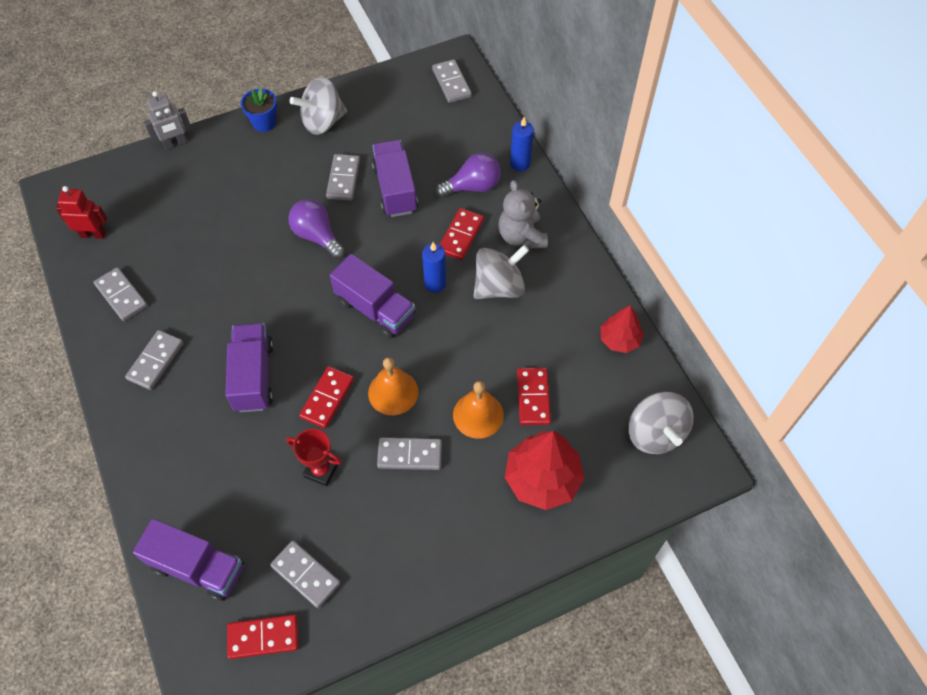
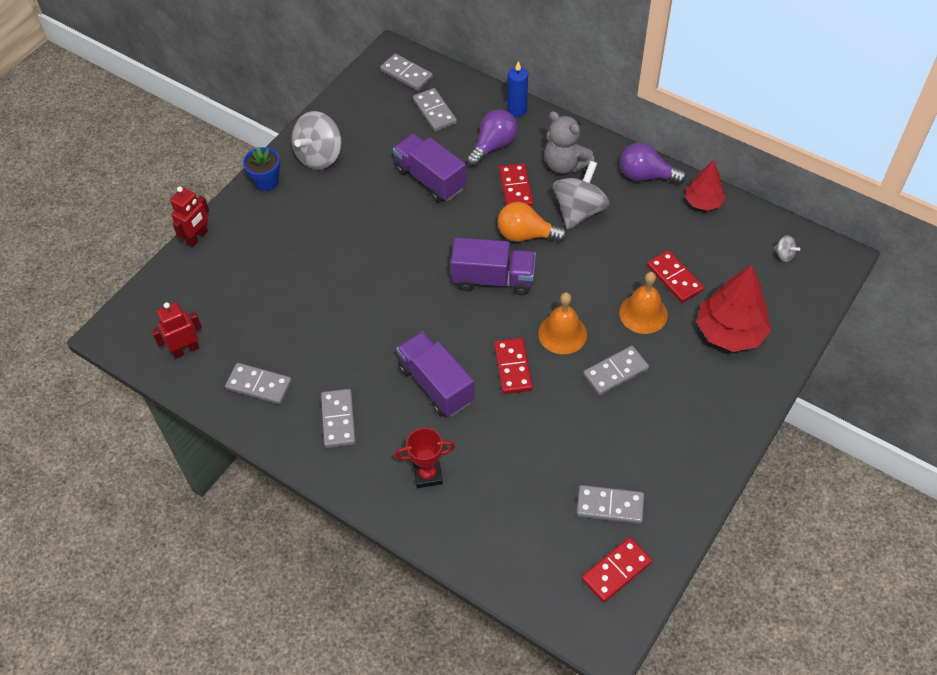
camera: 30 degrees left, 5 degrees down
purple truck [133,519,244,601] -> none
grey robot [144,91,190,150] -> red robot [170,187,209,247]
red trophy [286,429,342,486] -> red trophy moved to [395,428,455,488]
purple light bulb [288,199,345,259] -> purple light bulb moved to [620,142,686,184]
grey domino [326,154,360,201] -> grey domino moved to [413,88,457,132]
blue candle [422,242,446,293] -> orange light bulb [498,202,567,242]
grey spinning top [629,392,693,454] -> grey spinning top [774,235,800,262], size x0.43

